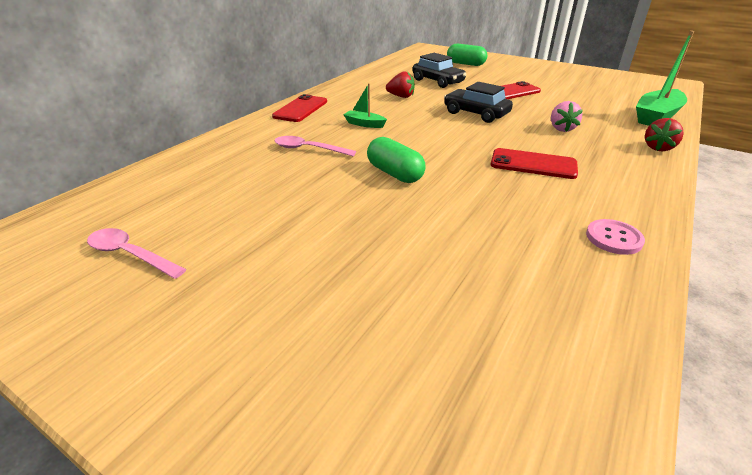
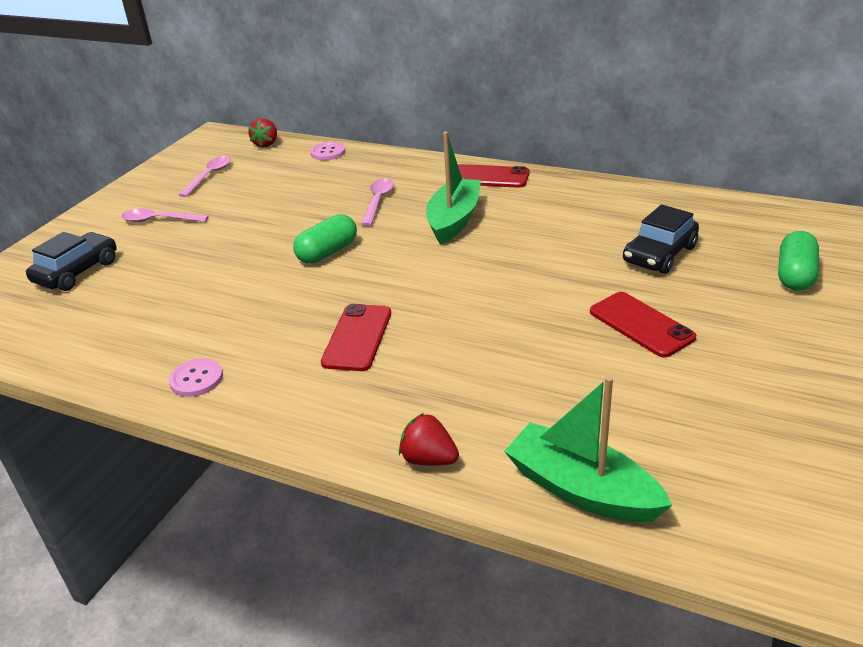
camera: 85 degrees right, 0 degrees up
green boat [344,83,387,128] -> green boat [426,131,481,245], size x1.97
red strawberry [386,71,415,98] -> red strawberry moved to [248,118,277,148]
black car [444,82,513,123] -> black car moved to [26,232,117,291]
pink strawberry [551,101,583,132] -> none
none -> pink spoon [121,208,209,222]
none -> pink button [310,142,345,160]

